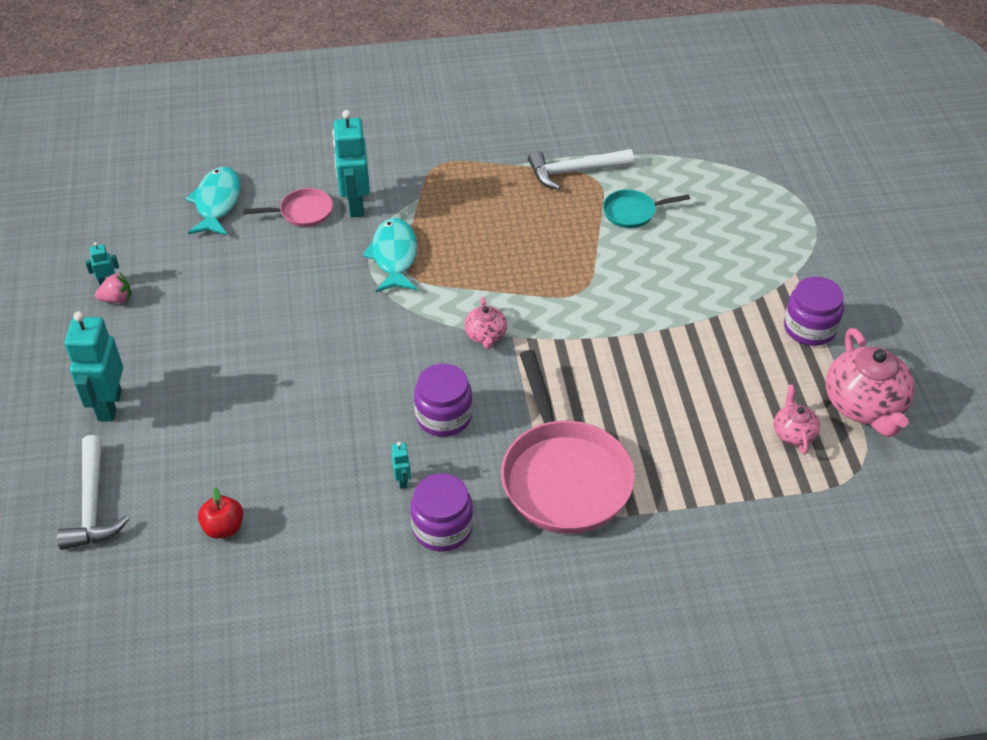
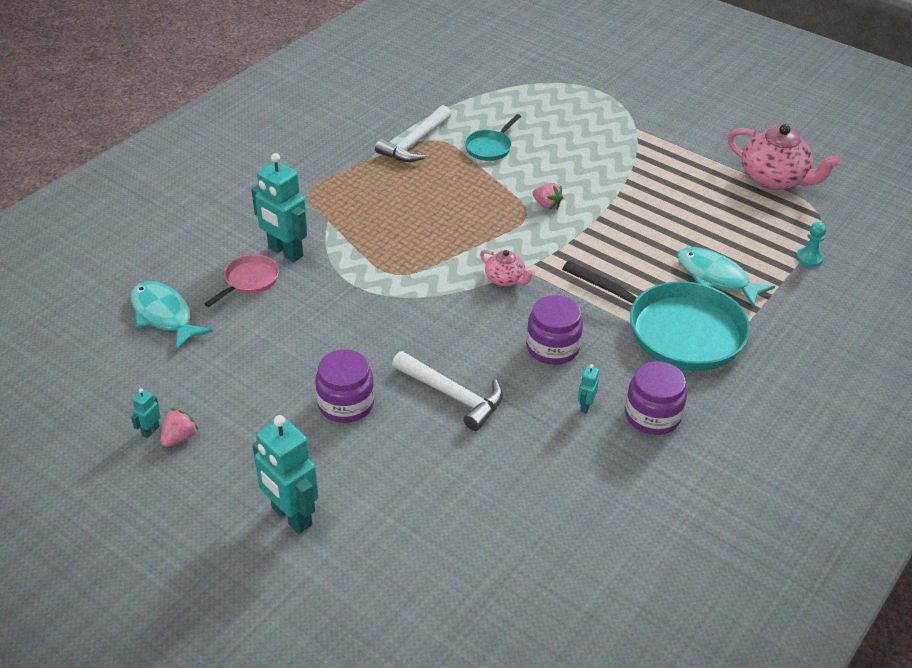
camera: 45 degrees left, 5 degrees down
white hammer [57,435,129,550] -> white hammer moved to [392,351,503,431]
red apple [198,487,243,539] -> none
turquoise fish [362,218,417,292] -> turquoise fish moved to [677,247,775,308]
turquoise robot [391,442,411,489] -> turquoise robot turned 105 degrees counterclockwise [578,364,599,413]
pink pan [501,350,635,534] -> turquoise pan [562,260,750,371]
pink teapot [774,385,820,455] -> none
purple jar [784,277,844,346] -> purple jar moved to [315,349,374,423]
none -> pink strawberry [533,183,563,210]
none -> turquoise pawn [796,222,826,267]

